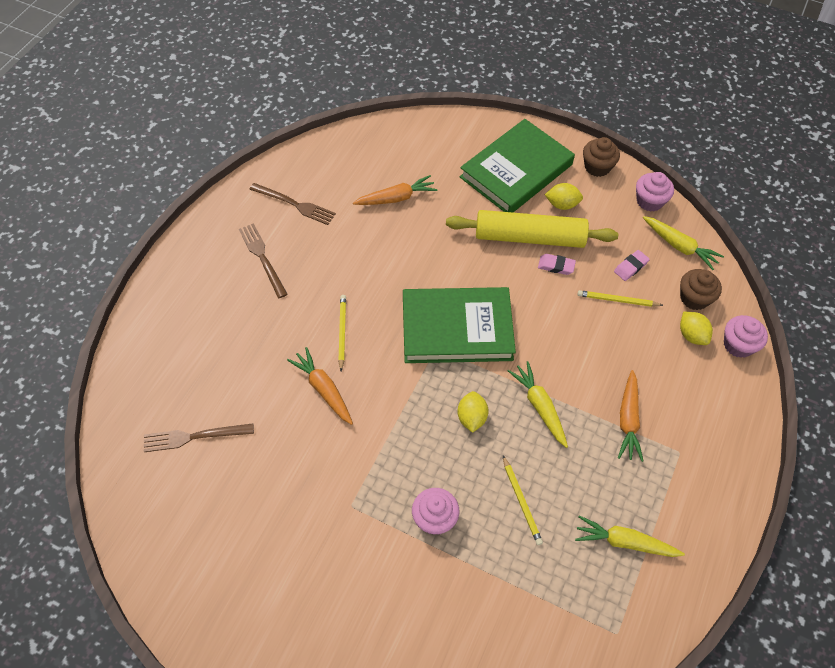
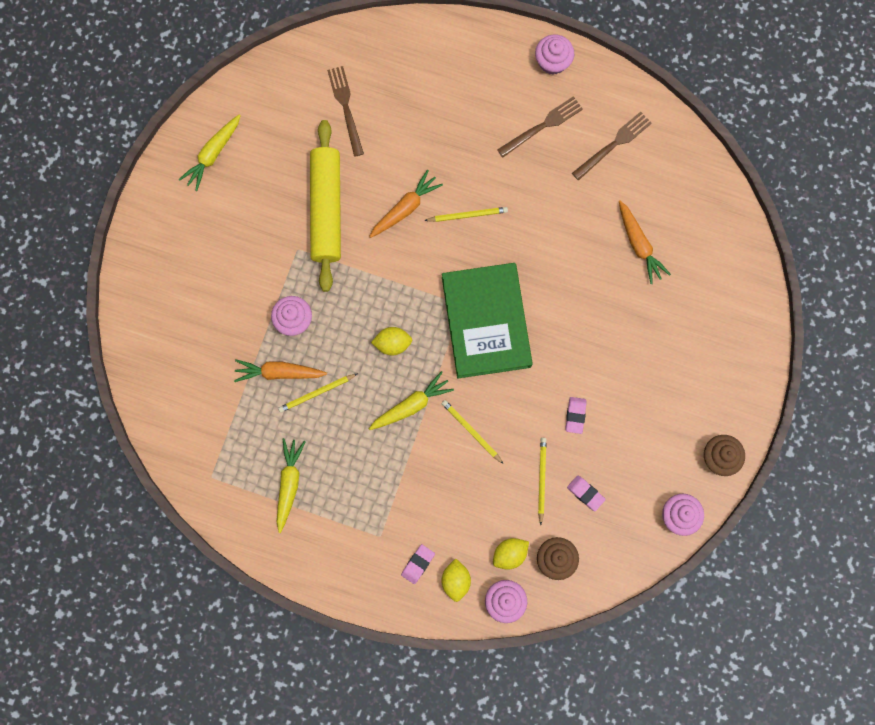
camera: 85 degrees right, 20 degrees up
brown fork [249,183,336,225] -> brown fork turned 150 degrees counterclockwise [572,112,652,181]
yellow rolling pin [446,210,618,248] -> yellow rolling pin moved to [310,120,341,292]
green book [460,119,575,212] -> none
yellow lemon [545,183,583,210] -> yellow lemon moved to [441,558,471,602]
orange carrot [618,370,644,462] -> orange carrot moved to [234,359,327,382]
yellow carrot [643,216,724,270] -> yellow carrot moved to [179,114,241,191]
none -> pink eraser [401,544,435,584]
none -> yellow pencil [441,400,503,464]
none -> pink cupcake [535,35,574,75]

